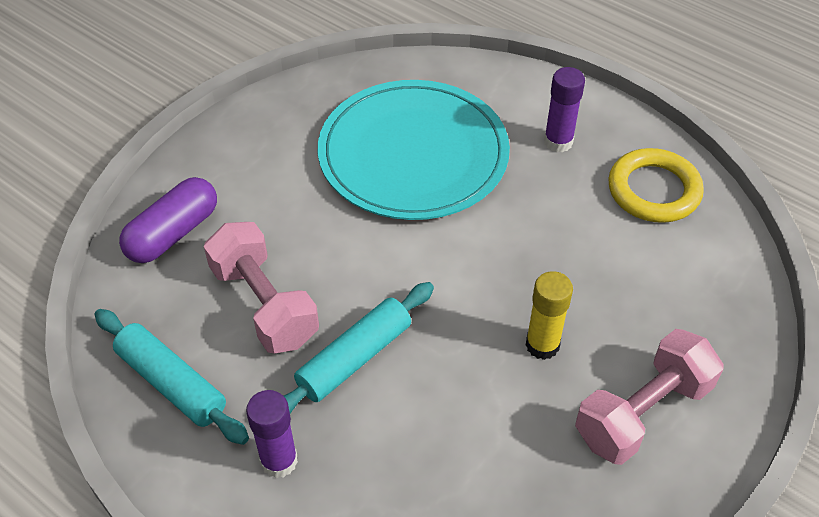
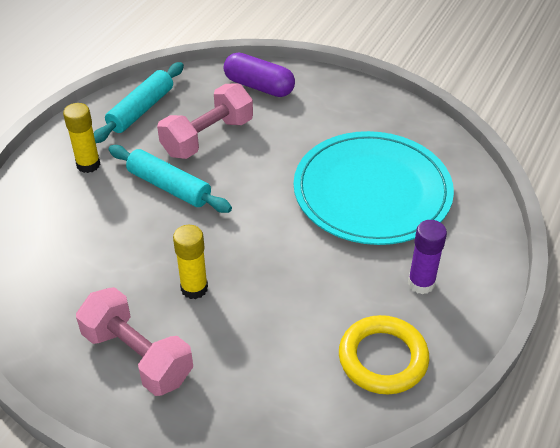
camera: 80 degrees right, 5 degrees down
purple glue stick [246,390,298,478] -> yellow glue stick [63,103,100,173]

